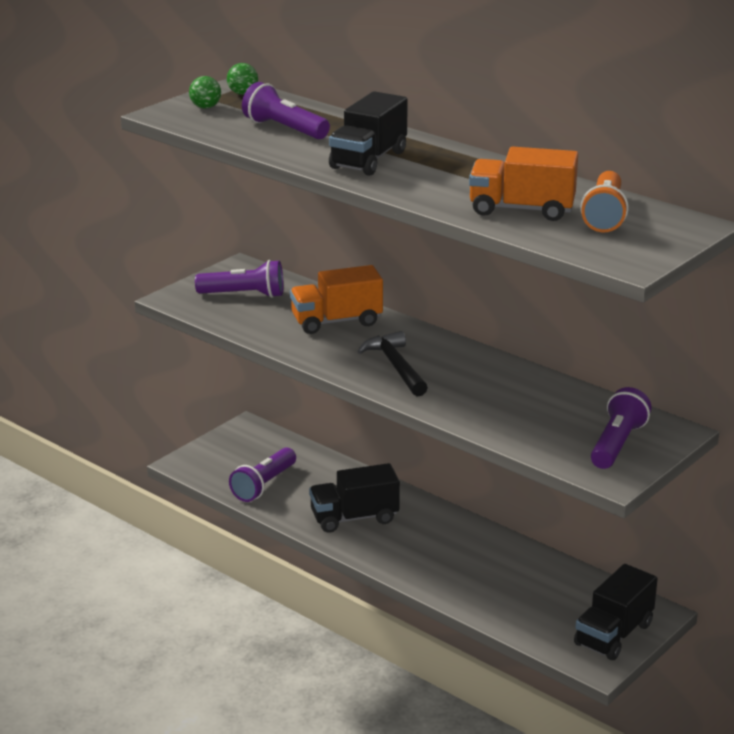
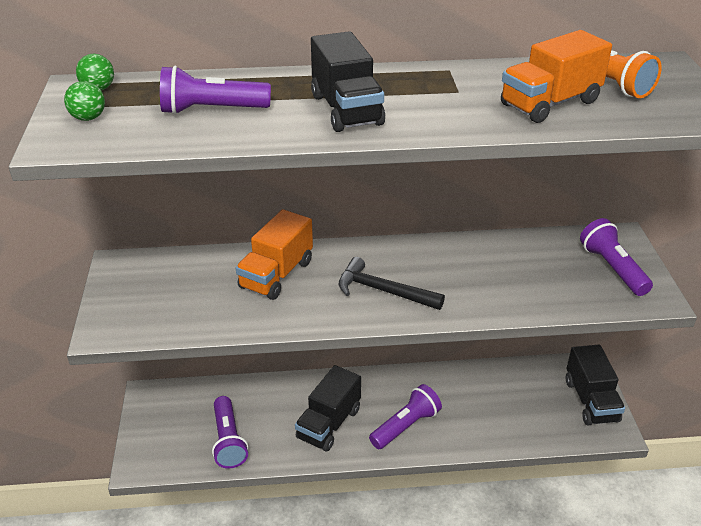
camera: 45 degrees left, 10 degrees up
purple flashlight [195,260,283,298] -> purple flashlight moved to [369,384,442,449]

